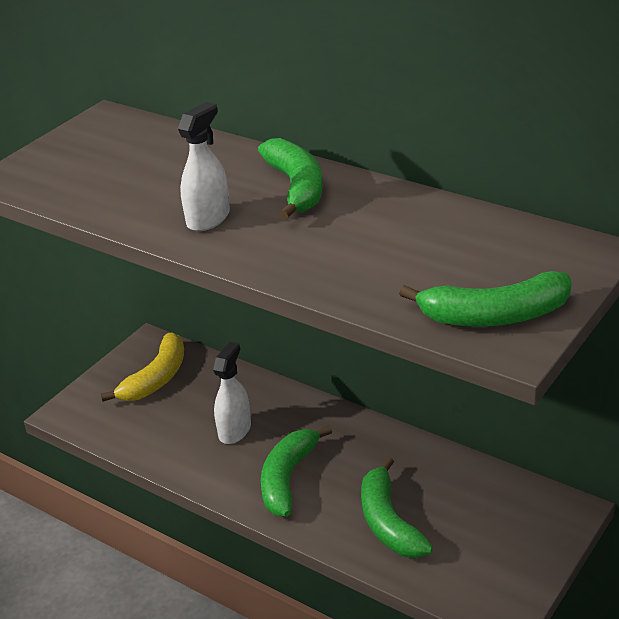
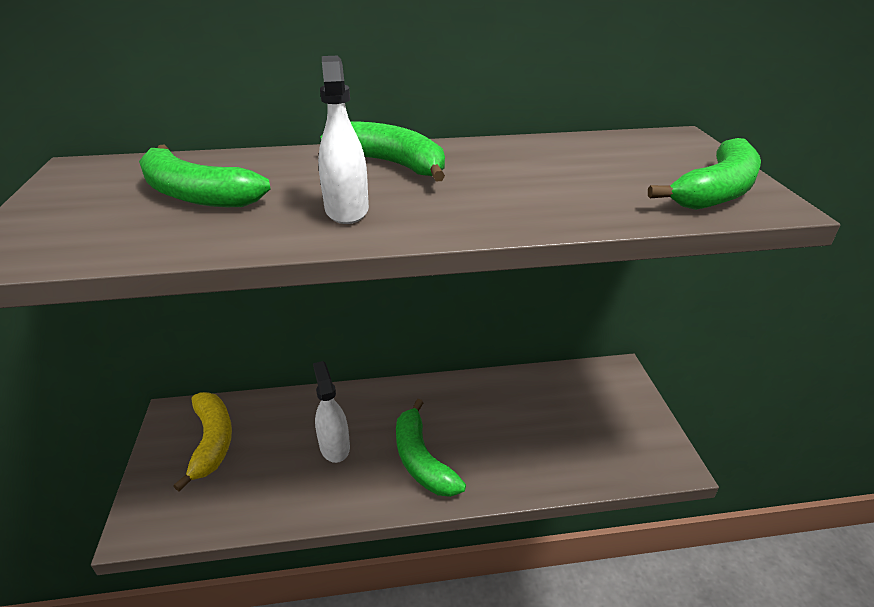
camera: 45 degrees left, 0 degrees up
green banana [361,457,433,558] -> green banana moved to [139,144,271,207]

